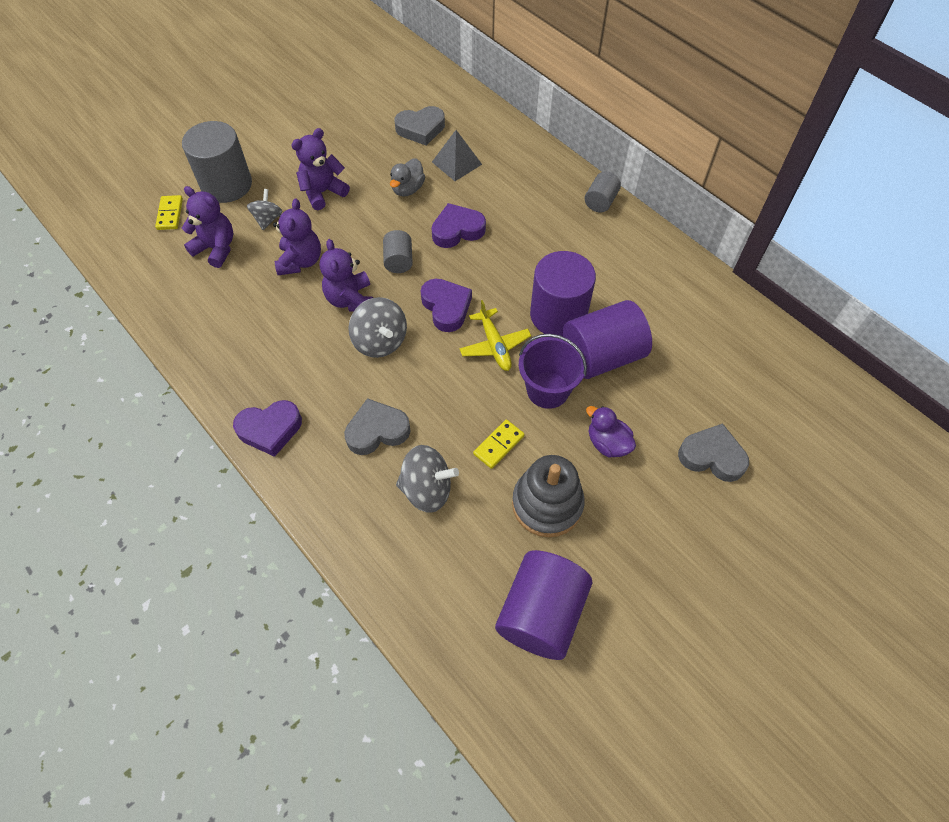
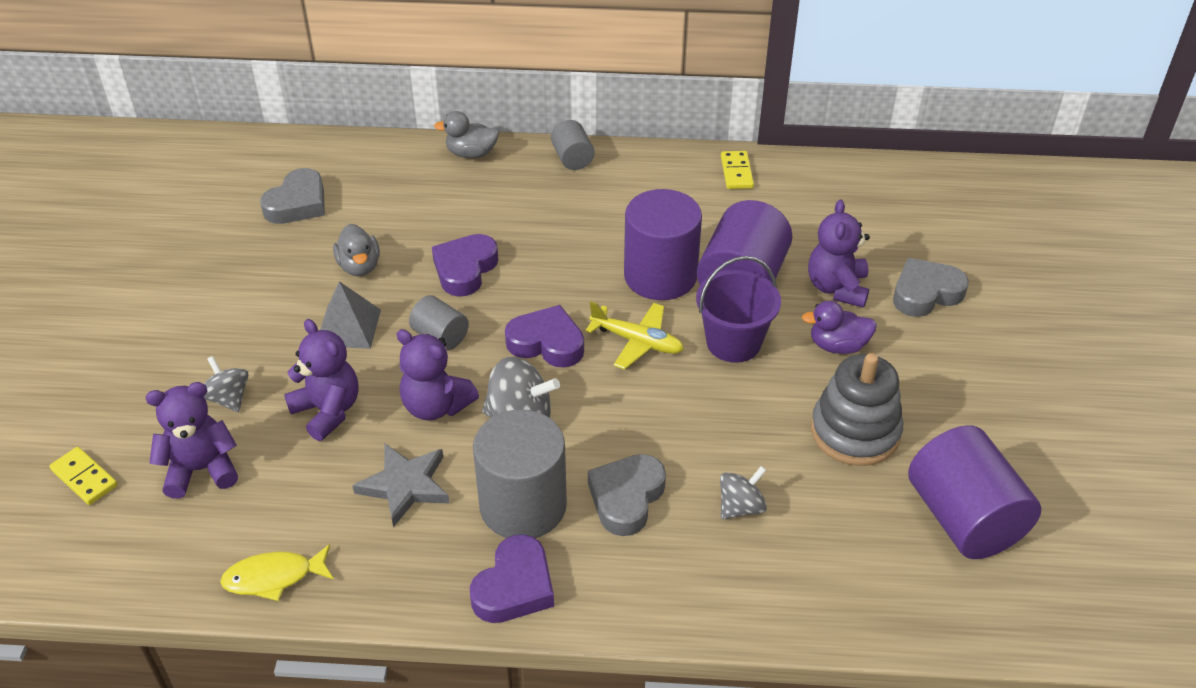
camera: 45 degrees left, 15 degrees down
grey cylinder [182,121,252,203] -> grey cylinder moved to [473,409,567,538]
purple teddy bear [291,128,350,210] -> purple teddy bear moved to [808,200,870,308]
grey spinning top [396,445,459,513] -> grey spinning top [720,466,767,520], size x0.63
grey pyramid [432,130,482,181] -> grey pyramid moved to [320,281,381,349]
yellow domino [473,420,524,469] -> yellow domino moved to [721,151,754,189]
none -> yellow fish [220,544,334,601]
none -> grey star [352,444,450,527]
none -> grey duck [434,111,499,158]

